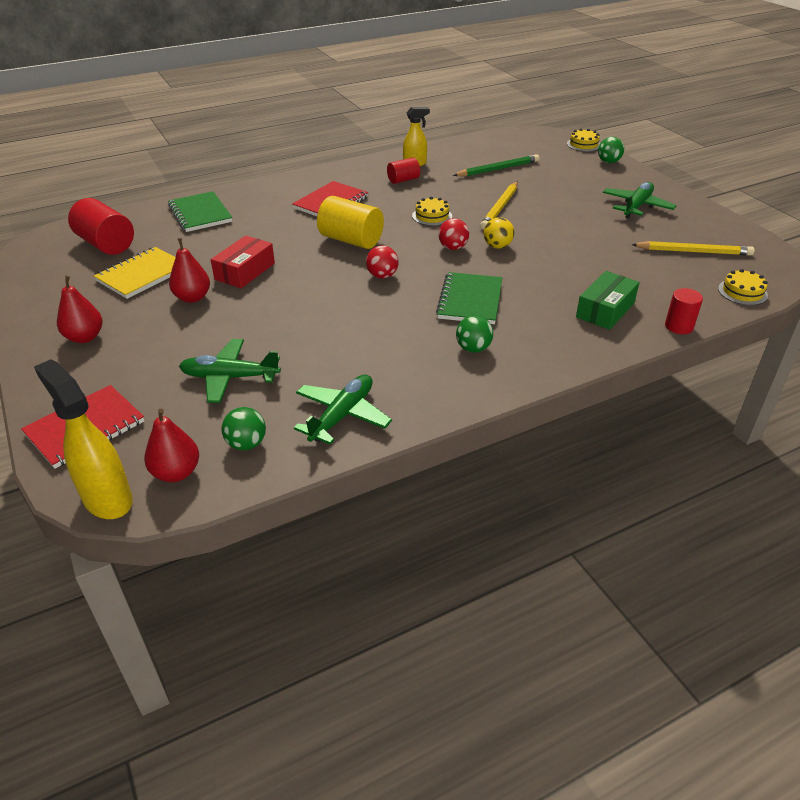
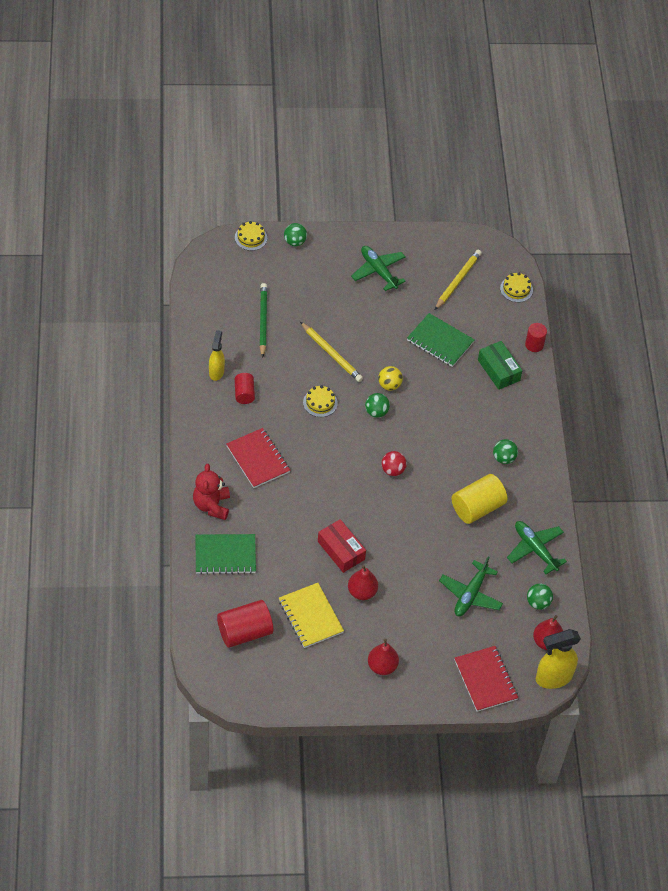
camera: 70 degrees left, 15 degrees up
yellow cylinder [317,196,384,249] -> yellow cylinder moved to [452,474,508,524]
green notebook [436,272,502,324] -> green notebook moved to [407,313,475,367]
red ball [438,218,469,250] -> green ball [365,393,390,418]
none -> red teddy bear [193,464,230,520]

